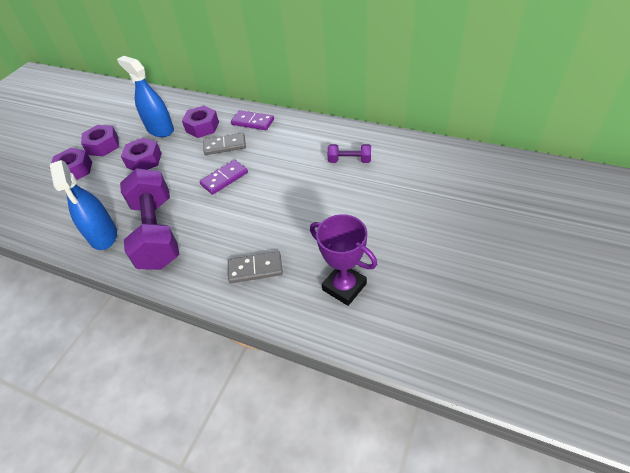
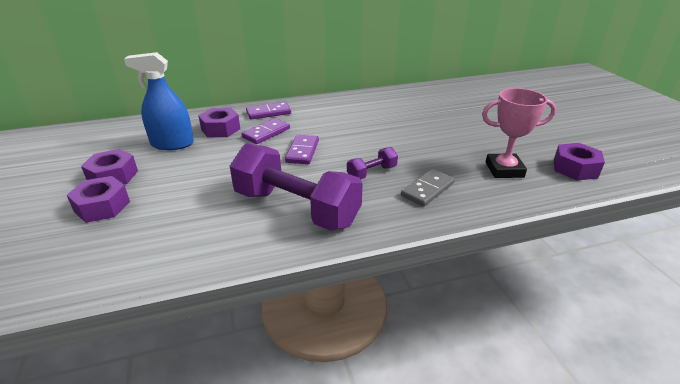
camera: 45 degrees left, 15 degrees down
blue spray bottle [50,160,117,250] -> none
purple nut [121,138,162,170] -> purple nut moved to [554,143,605,181]
grey domino [203,133,246,155] -> purple domino [242,118,290,144]
purple trophy [310,214,377,306] -> pink trophy [482,88,556,178]
purple dumbbell [328,144,371,163] -> purple dumbbell moved to [347,147,398,179]

